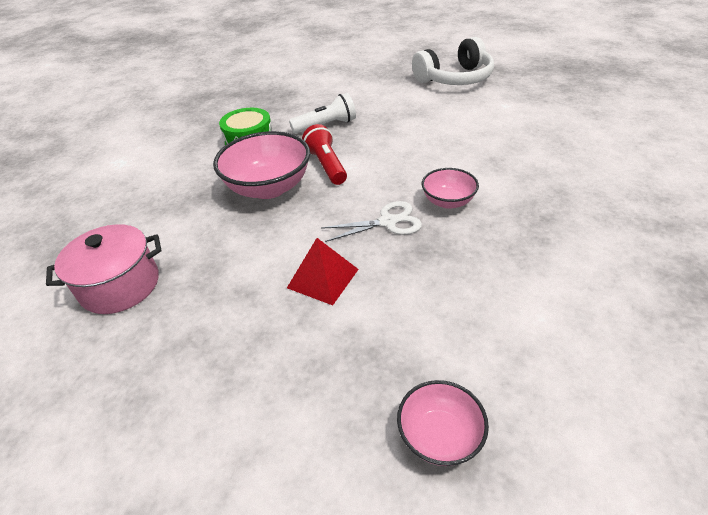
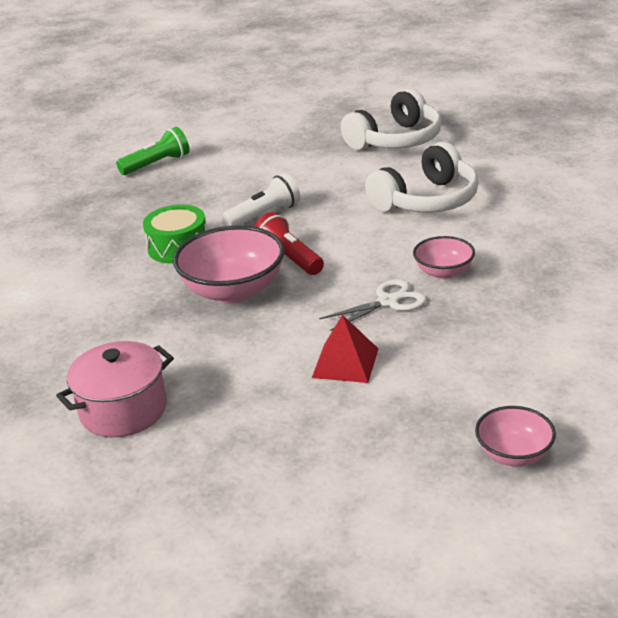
camera: 15 degrees left, 10 degrees down
none -> green flashlight [116,127,189,175]
none -> white headphones [365,142,479,213]

